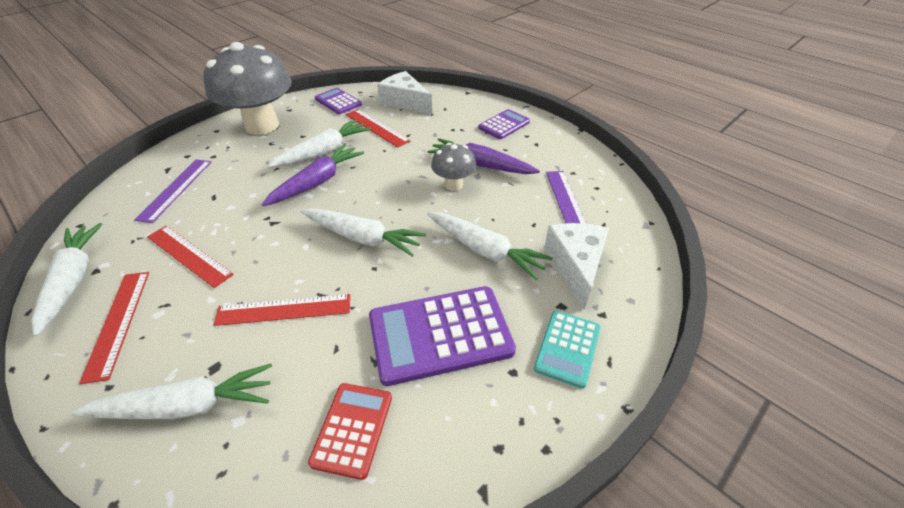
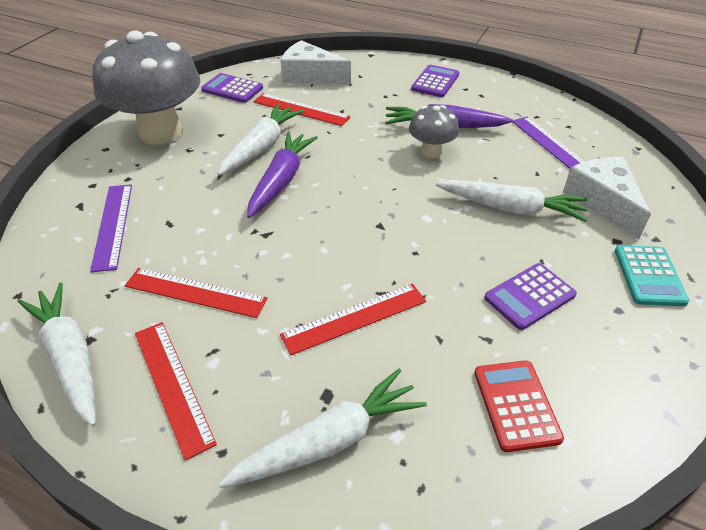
camera: 20 degrees left, 0 degrees up
white carrot [300,208,426,257] -> none
purple calculator [369,286,516,386] -> purple calculator [484,263,577,330], size x0.57

